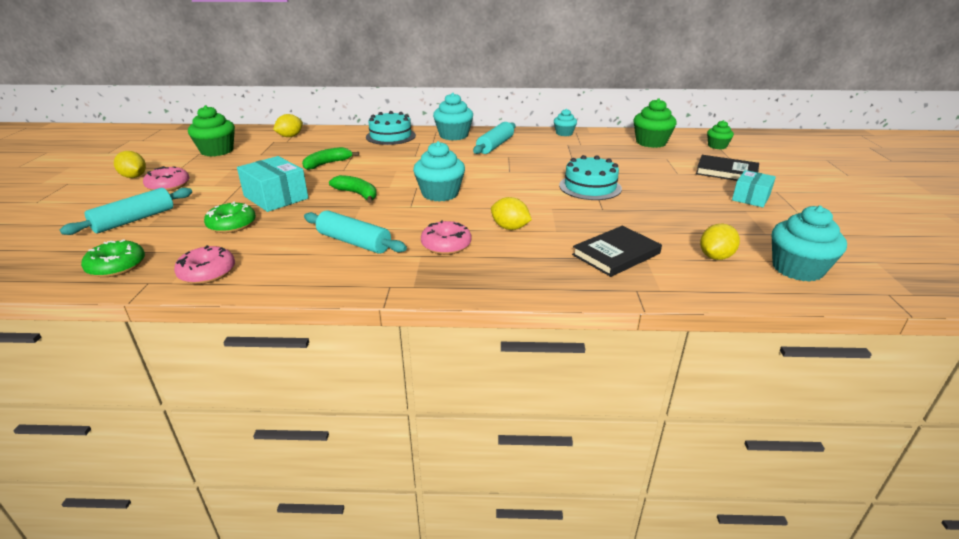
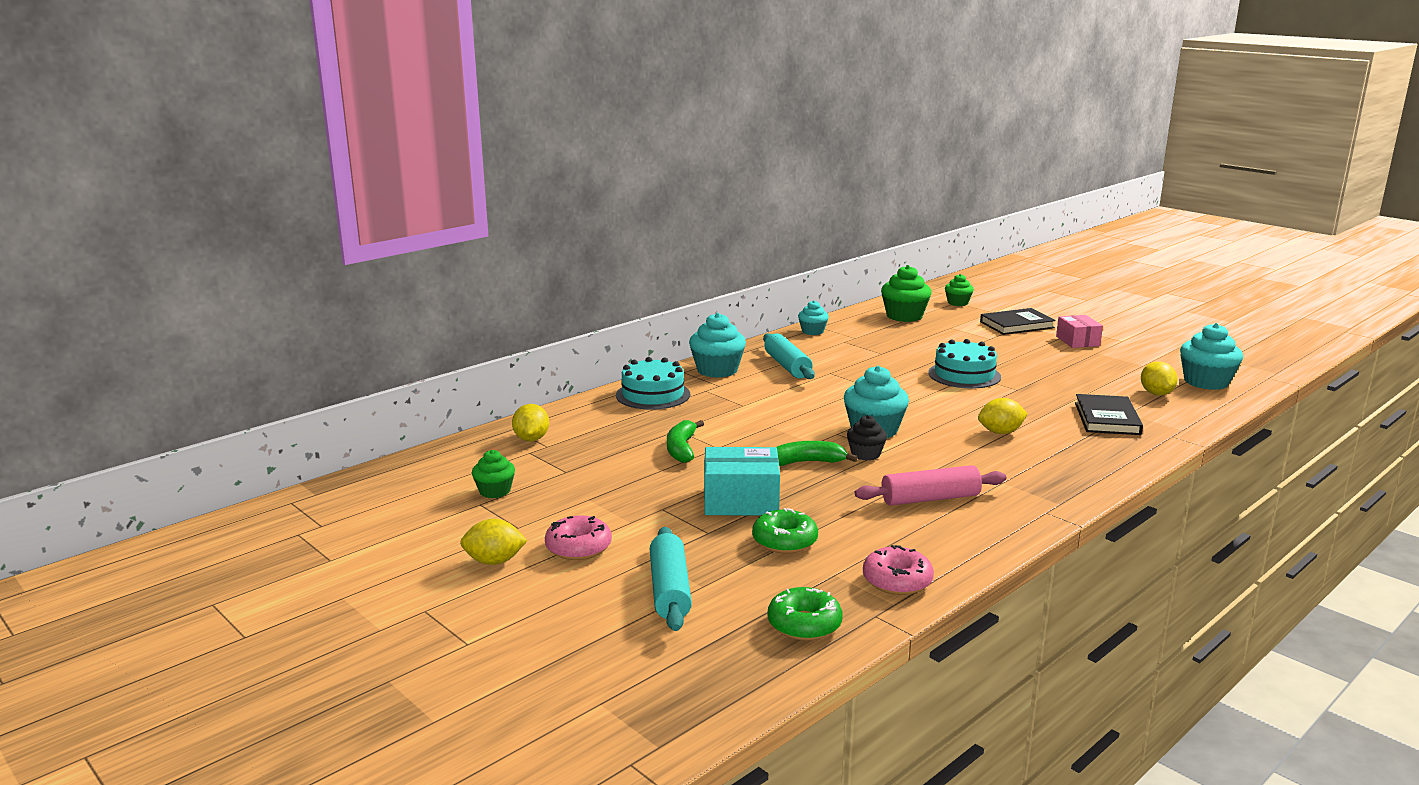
camera: 45 degrees left, 10 degrees down
green cupcake [188,105,235,157] -> green cupcake [472,450,515,498], size x0.59
turquoise rolling pin [304,210,407,254] -> pink rolling pin [855,465,1007,506]
pink donut [421,220,471,255] -> none
turquoise box [732,170,776,207] -> pink box [1056,315,1103,348]
none -> black cupcake [847,415,887,461]

